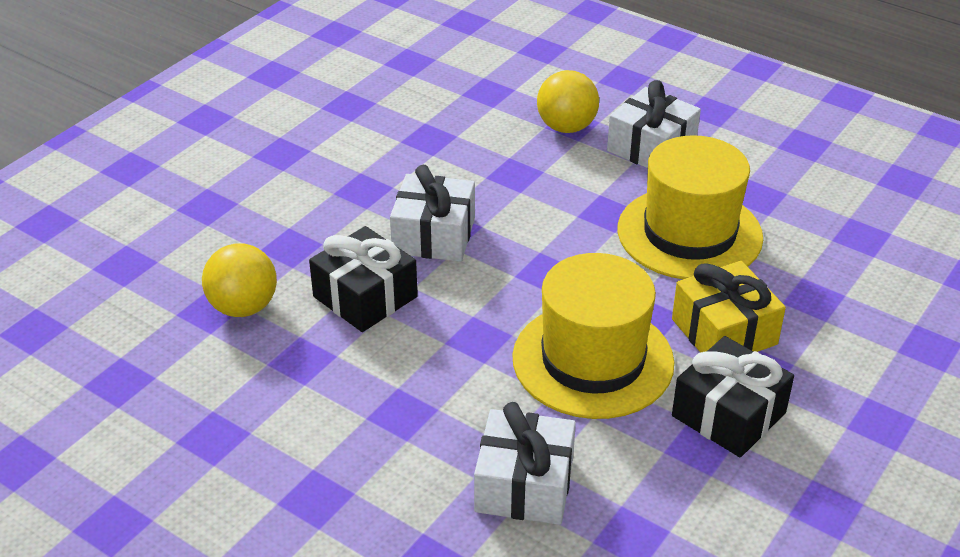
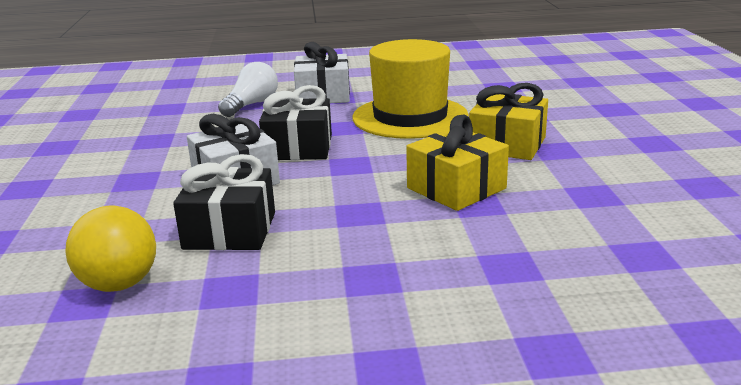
camera: 40 degrees left, 15 degrees down
white gift [474,402,576,525] -> none
yellow hat [512,253,674,419] -> yellow gift [406,115,509,211]
yellow ball [537,70,599,133] -> white light bulb [218,62,278,117]
black gift [672,336,794,457] -> black gift moved to [259,85,332,160]

